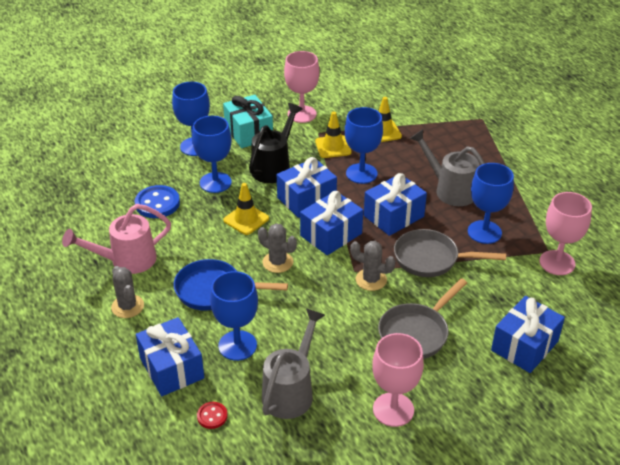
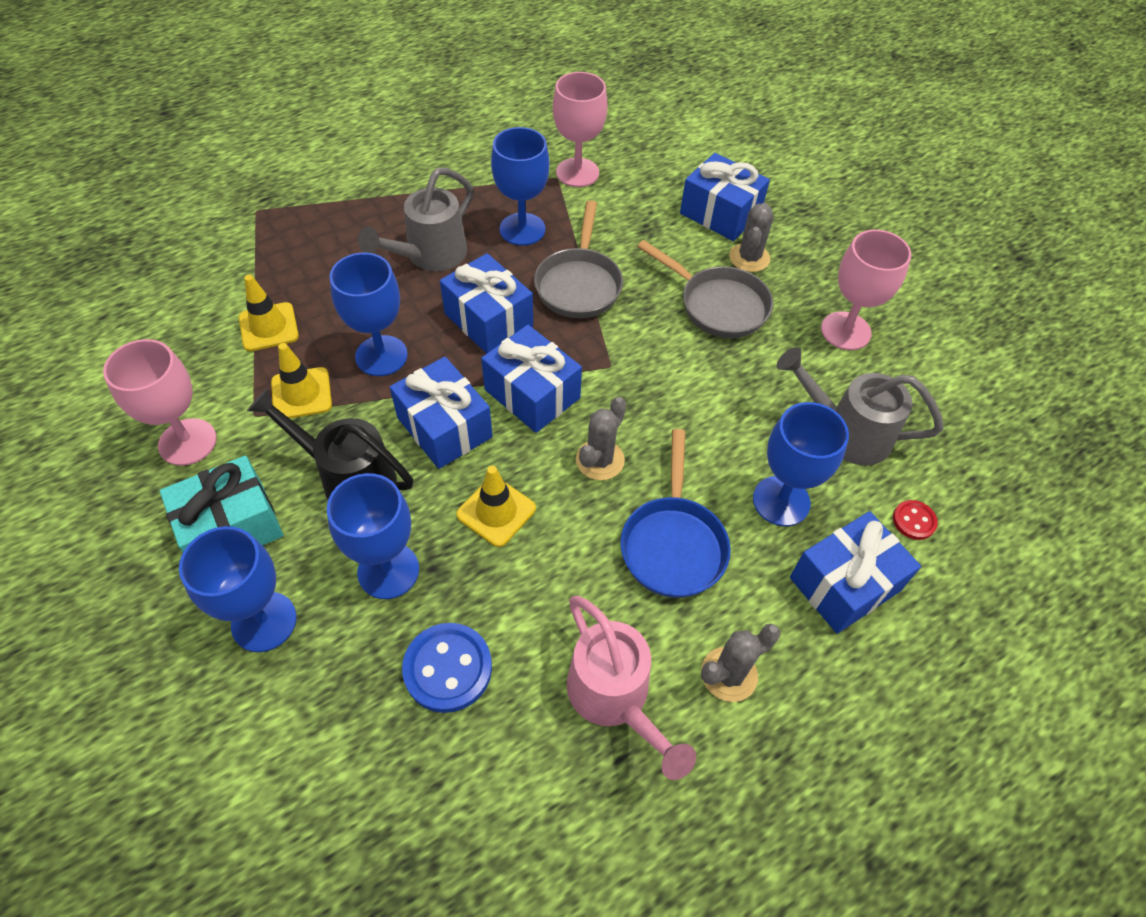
camera: 95 degrees left, 15 degrees up
grey cactus [350,241,396,291] -> grey cactus moved to [729,202,774,272]

